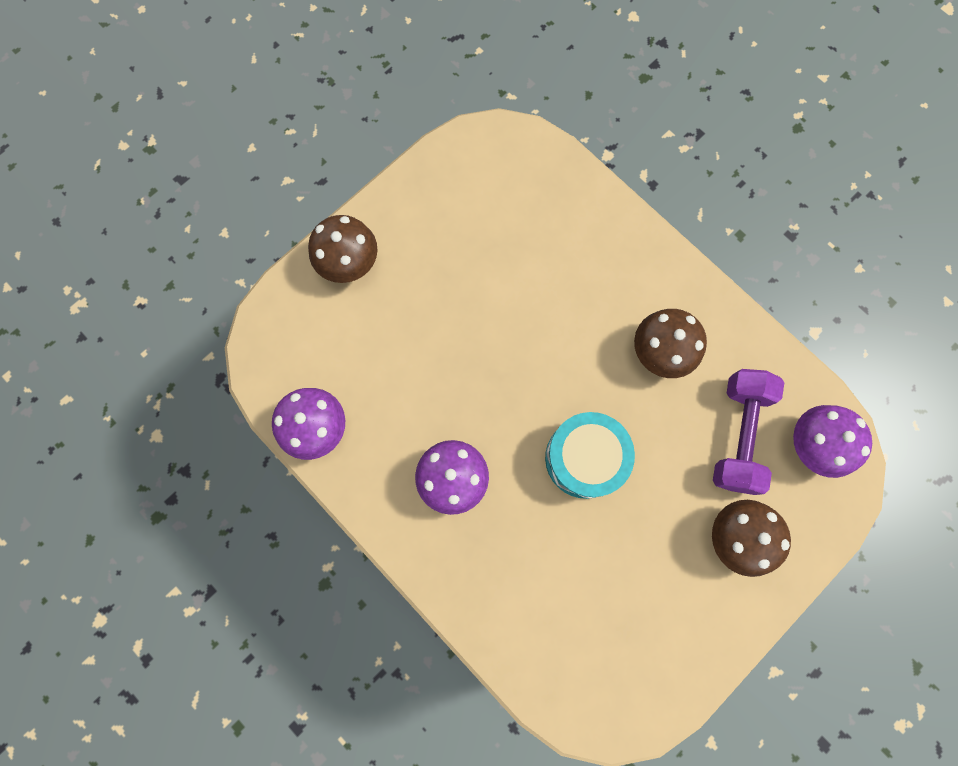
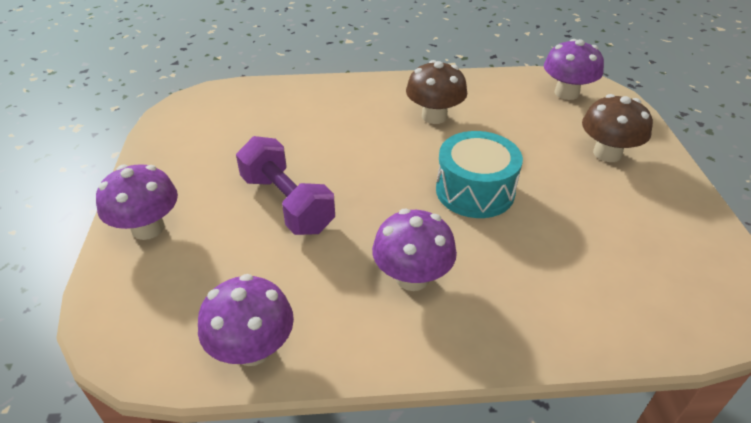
camera: 50 degrees left, 35 degrees down
brown mushroom [308,215,378,283] -> purple mushroom [96,164,178,240]
purple dumbbell [713,369,784,495] -> purple dumbbell moved to [236,136,335,235]

